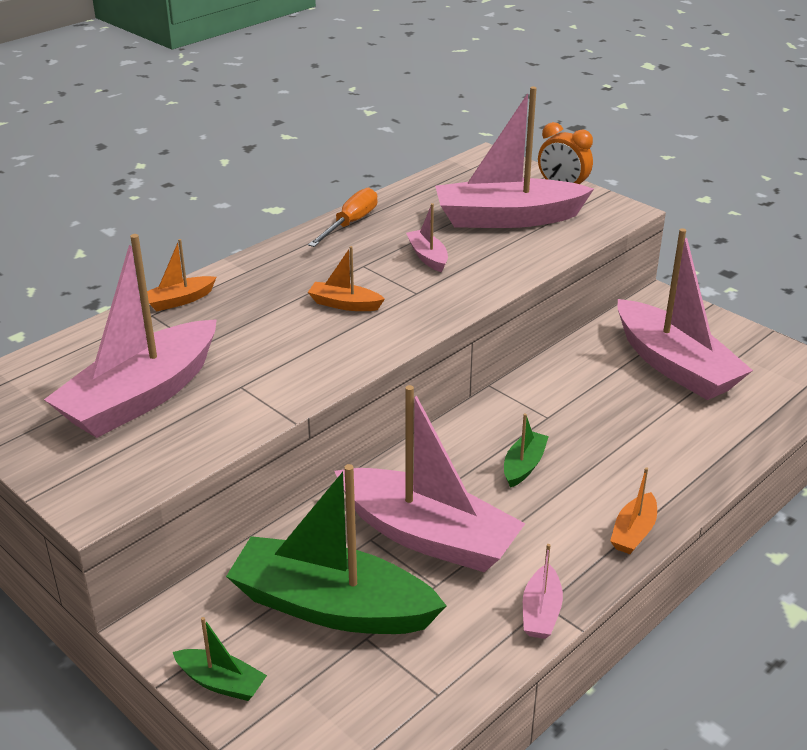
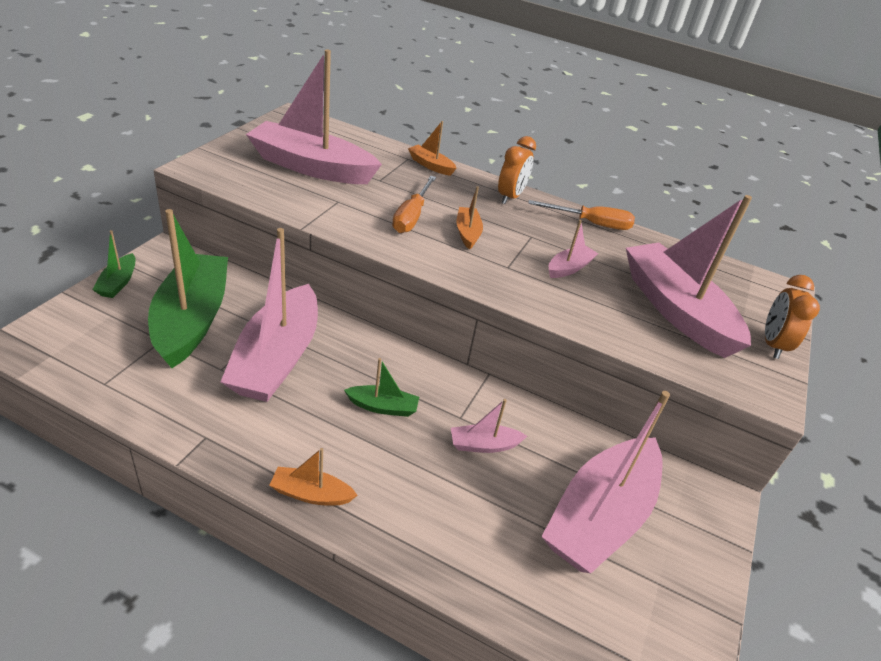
camera: 65 degrees right, 5 degrees up
pink boat [523,544,563,639] -> pink boat moved to [451,399,527,453]
none -> orange screwdriver [392,176,436,233]
none -> orange clock [498,136,536,204]

